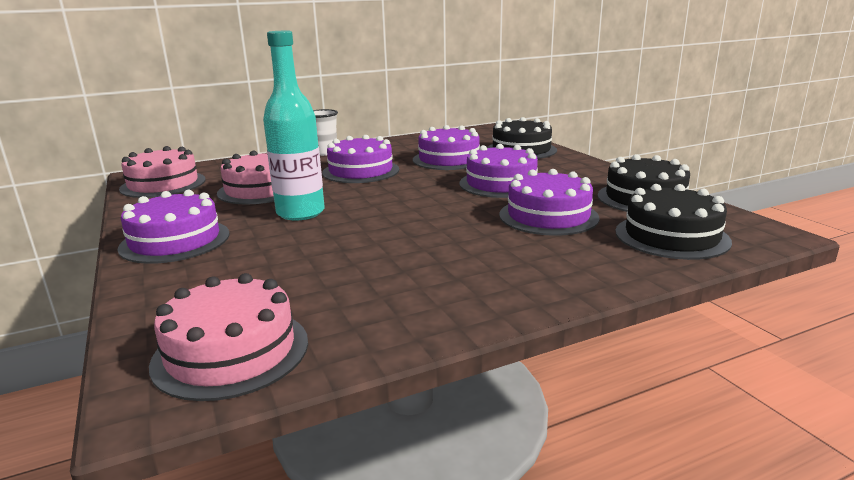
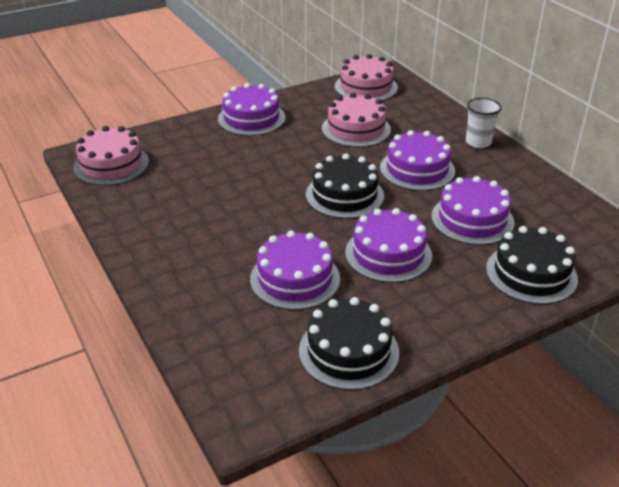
camera: 85 degrees right, 15 degrees up
turquoise bottle [263,31,325,220] -> none
black cake [615,184,732,260] -> black cake moved to [306,153,384,219]

